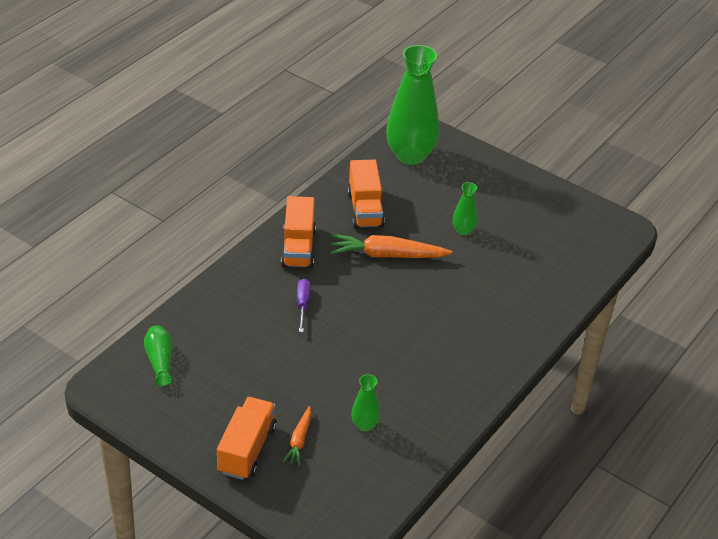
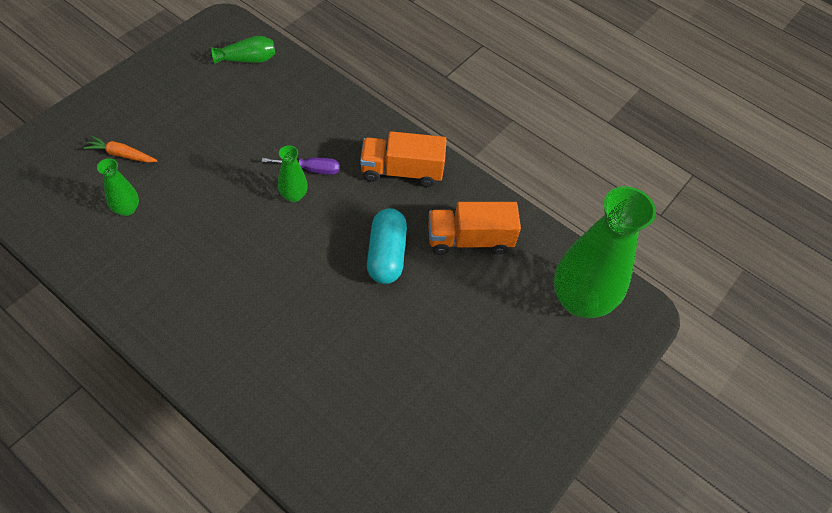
camera: 90 degrees right, 15 degrees up
orange truck [217,397,277,480] -> none
orange carrot [331,234,452,258] -> turquoise capsule [367,208,407,284]
green vase [453,182,477,235] -> green vase moved to [278,145,308,202]

